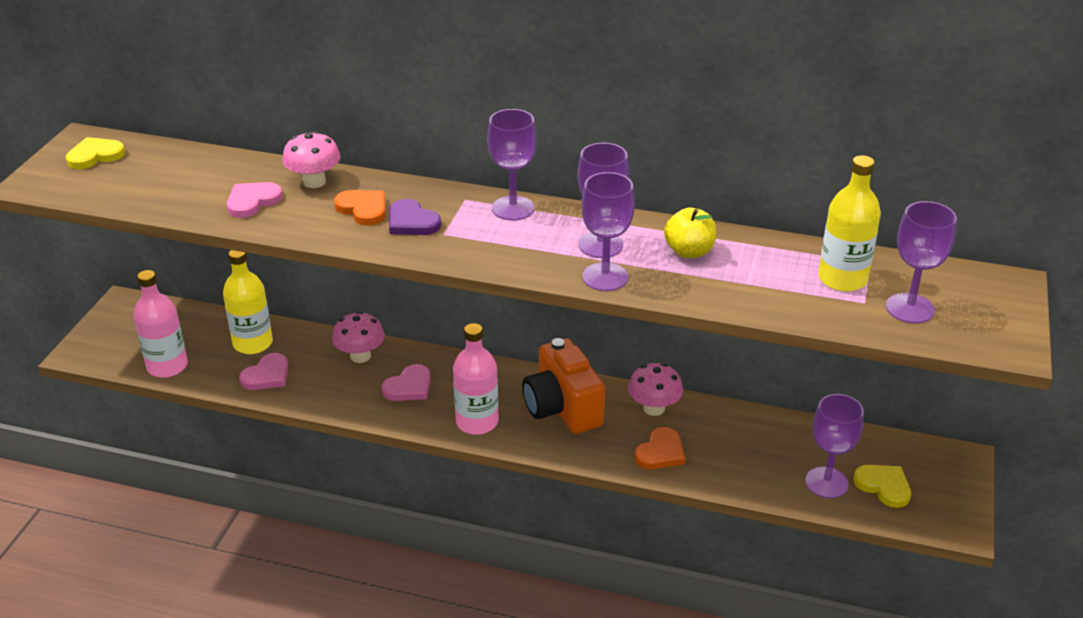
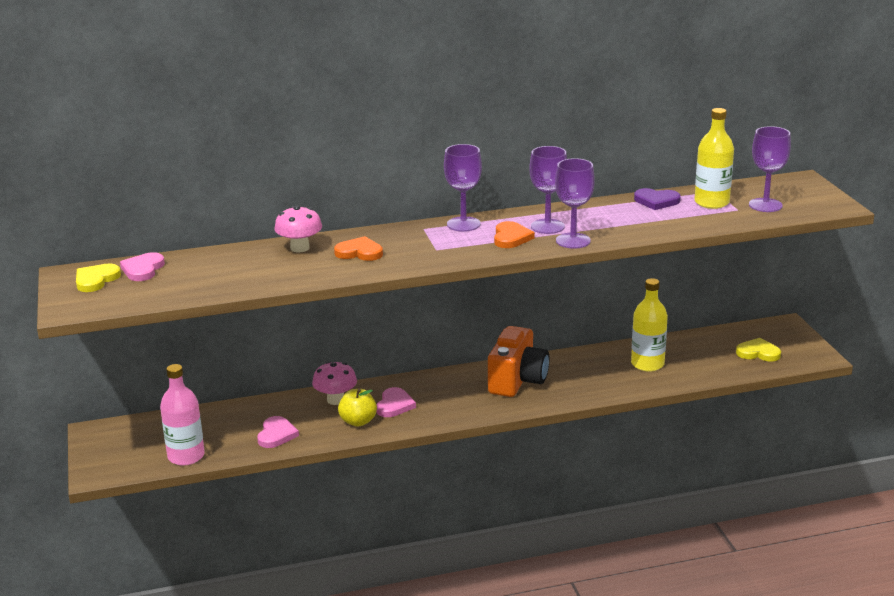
camera: 30 degrees left, 10 degrees down
yellow bottle [223,250,273,354] -> yellow bottle moved to [631,278,668,372]
pink heart [227,182,283,218] -> pink heart moved to [120,252,165,281]
purple heart [389,199,441,235] -> purple heart moved to [634,188,681,210]
pink bottle [453,323,499,435] -> none
orange camera [522,338,605,434] -> orange camera turned 105 degrees counterclockwise [488,326,549,397]
pink mushroom [628,363,683,416] -> none
orange heart [634,427,685,469] -> orange heart moved to [494,221,535,248]
yellow apple [664,208,716,258] -> yellow apple moved to [338,388,377,426]
purple goblet [805,394,864,498] -> none

